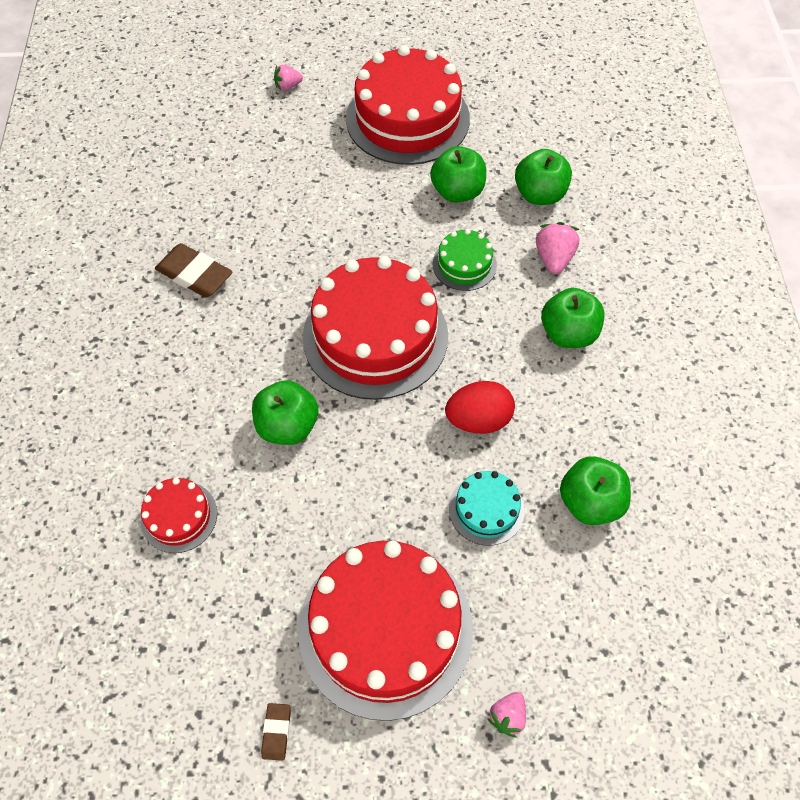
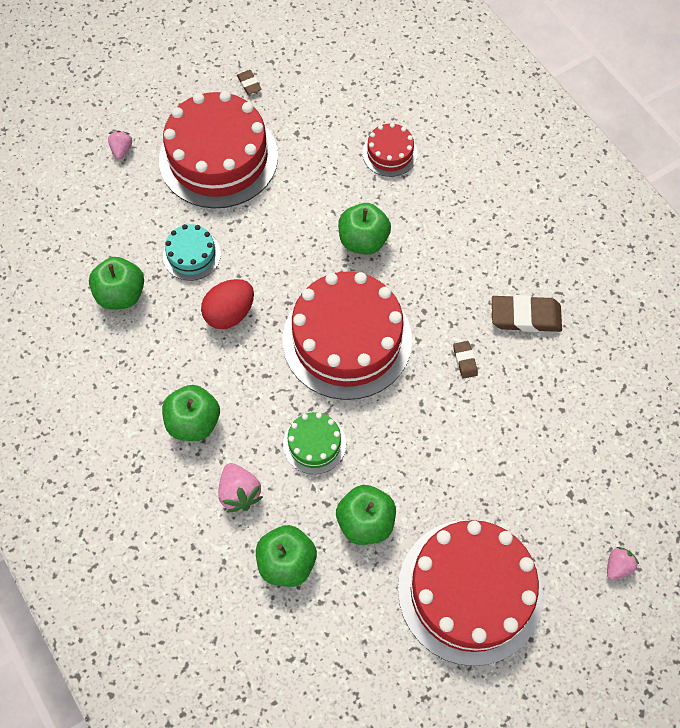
camera: 150 degrees right, 5 degrees up
none -> brown eraser [453,341,478,379]

